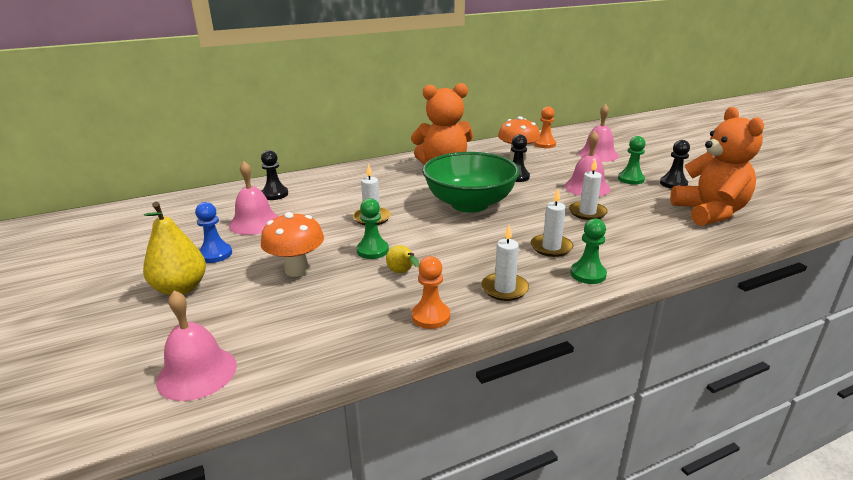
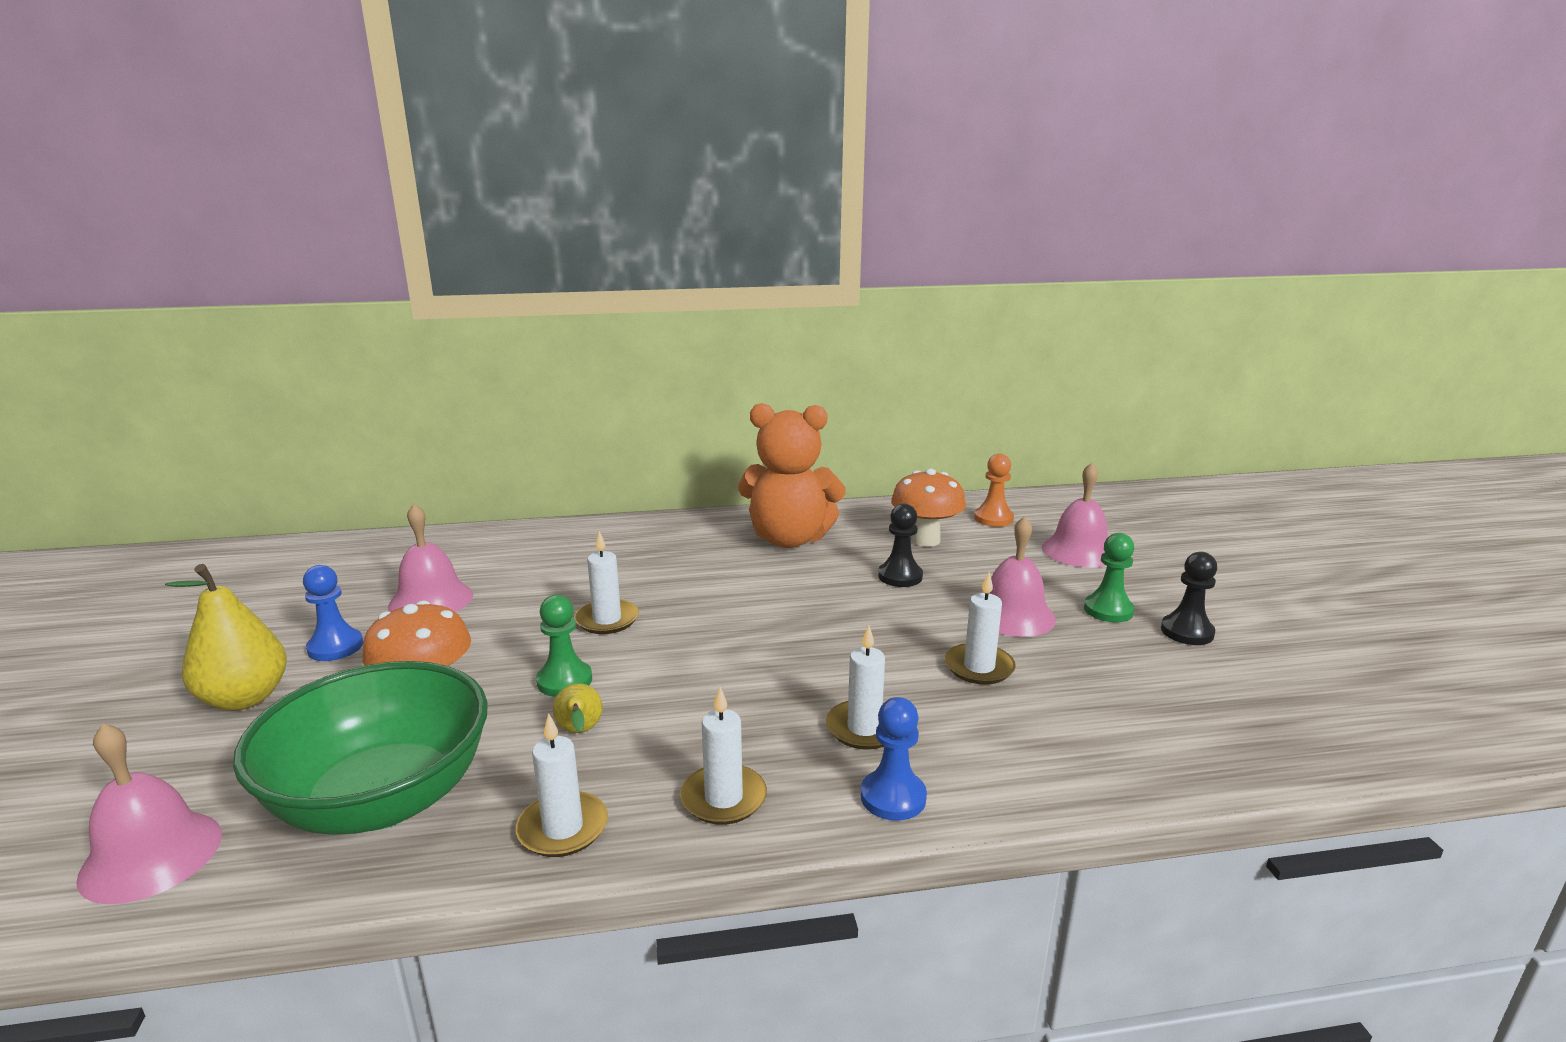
camera: 15 degrees right, 5 degrees down
black pawn [261,150,288,200] -> none
orange pawn [412,256,450,329] -> white candle [516,713,608,857]
green bowl [422,152,520,213] -> green bowl moved to [233,661,488,835]
green pawn [570,219,607,284] -> blue pawn [861,697,927,821]
orange teddy bear [670,107,764,226] -> none

